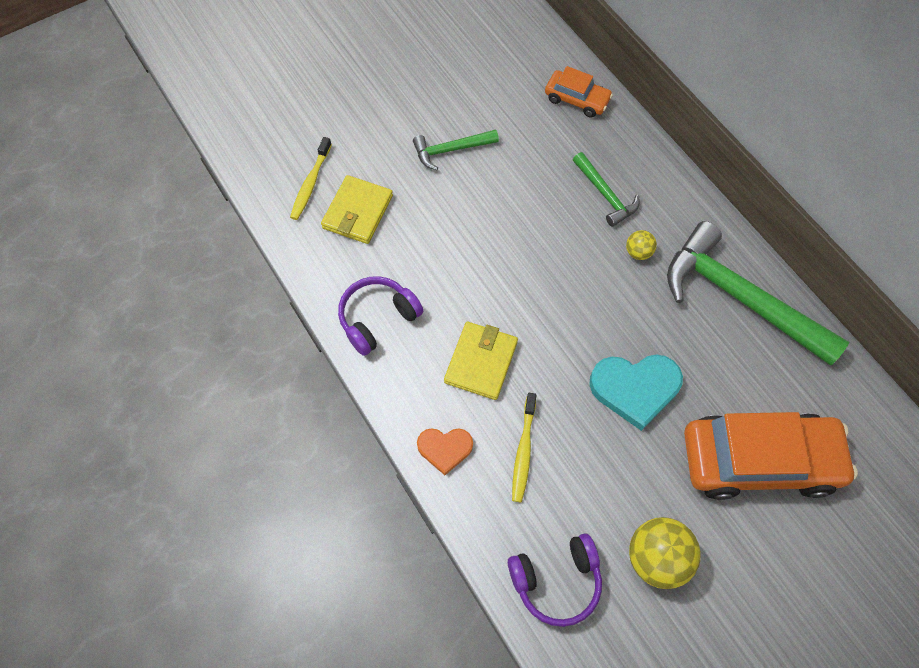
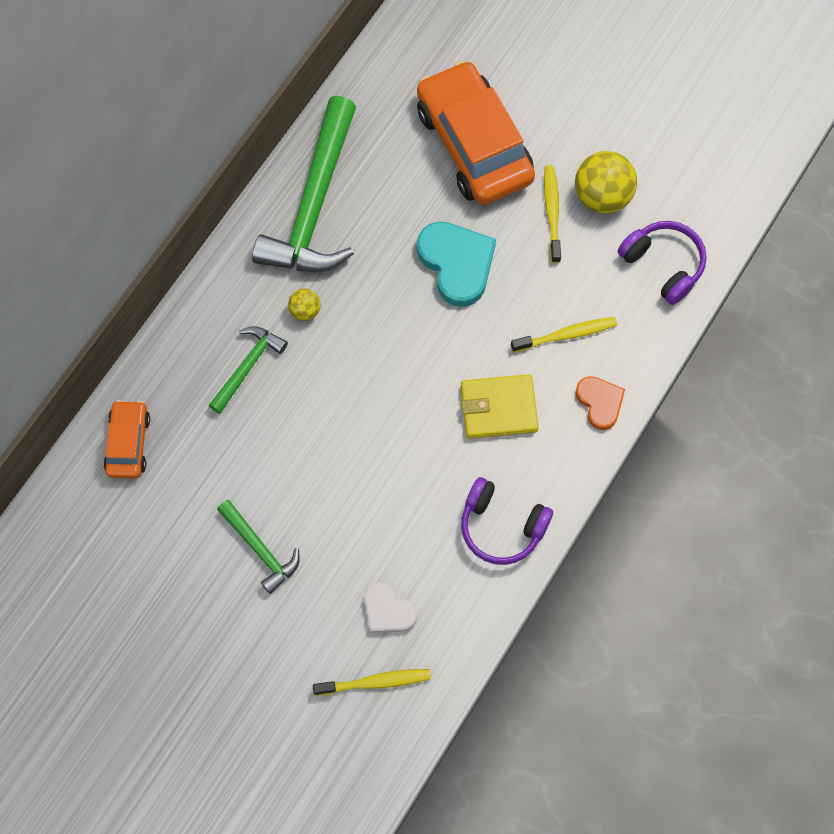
camera: 115 degrees left, 5 degrees up
yellow wallet [321,175,393,244] -> white heart [364,582,417,633]
none -> yellow toothbrush [544,165,561,263]

